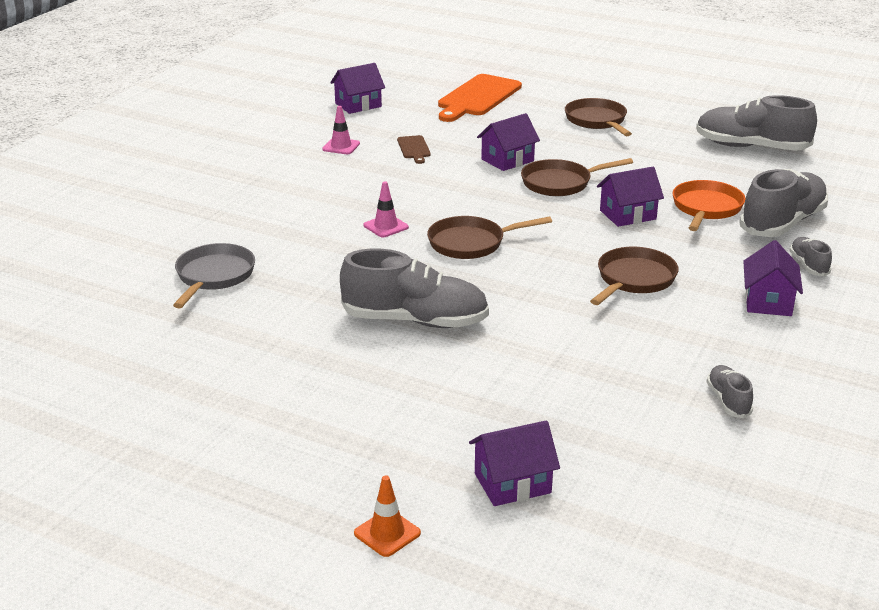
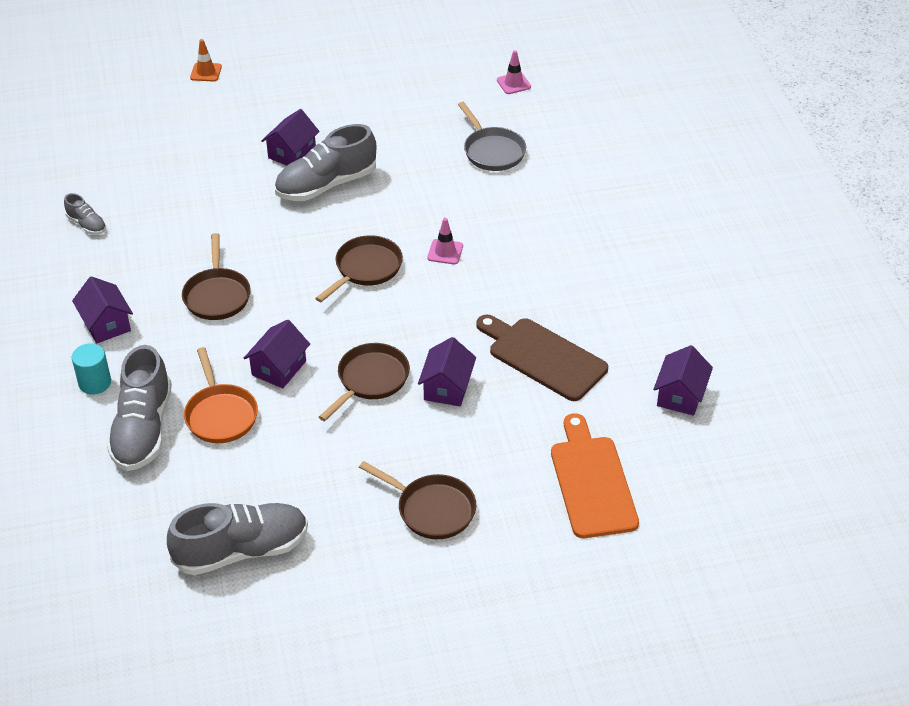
camera: 140 degrees right, 15 degrees up
pink traffic cone [322,106,360,154] -> pink traffic cone moved to [497,50,531,94]
brown cutting board [397,135,431,164] -> brown cutting board [476,315,608,401], size x2.11
purple house [469,420,560,506] -> purple house moved to [261,109,320,166]
grey shoe [789,237,832,276] -> turquoise cylinder [72,343,111,395]

